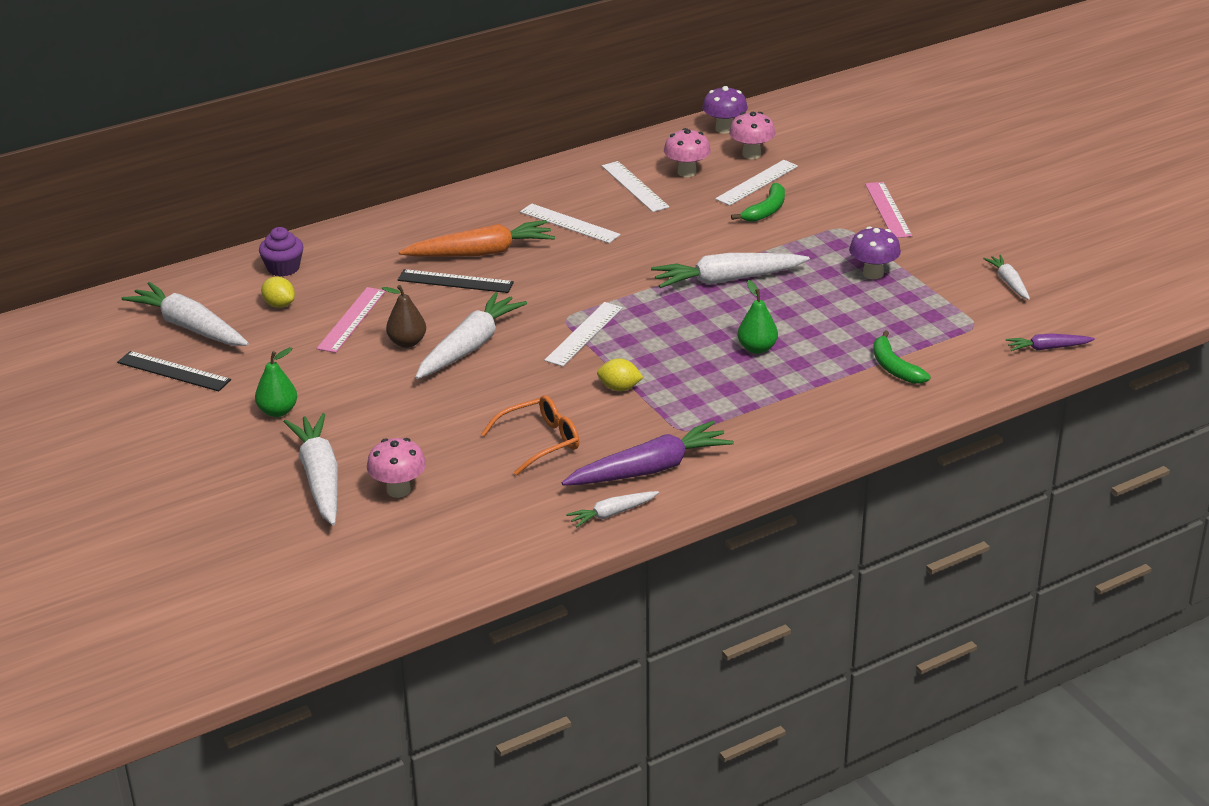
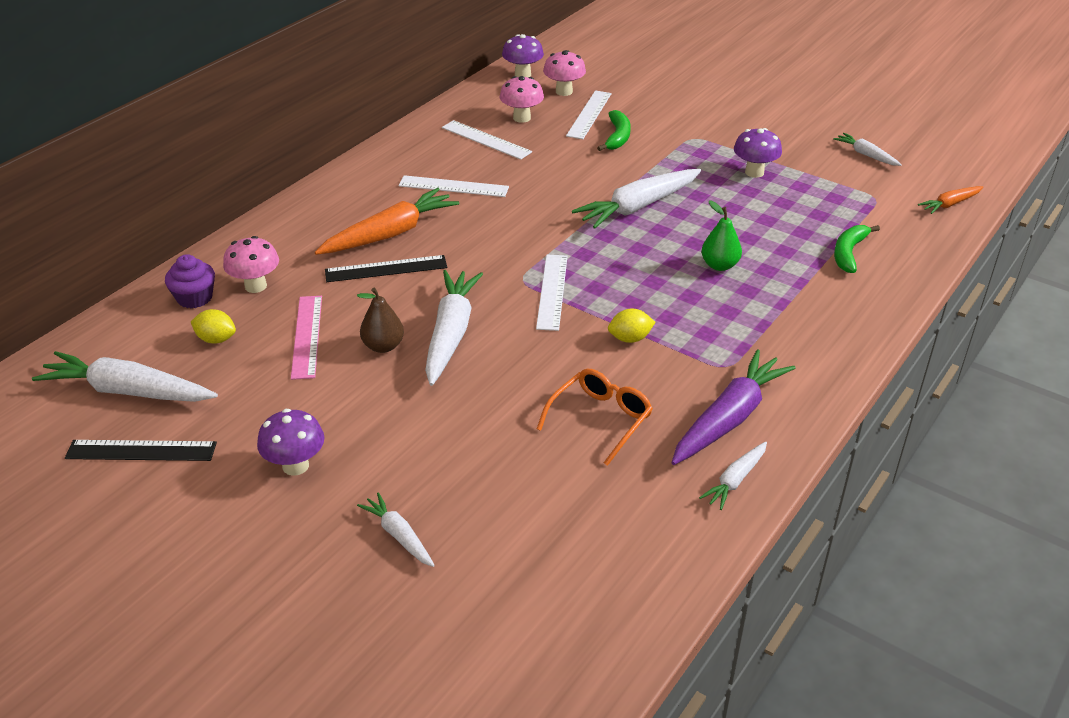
camera: 25 degrees left, 5 degrees up
green pear [255,347,297,417] -> purple mushroom [257,409,325,476]
white carrot [284,413,338,525] -> white carrot [357,492,435,567], size x0.53
pink mushroom [367,438,426,498] -> pink mushroom moved to [223,236,279,293]
pink ruler [865,182,912,238] -> none
green banana [873,330,931,384] -> green banana turned 75 degrees clockwise [834,225,880,273]
purple carrot [1006,333,1095,351] -> orange carrot [918,186,983,214]

